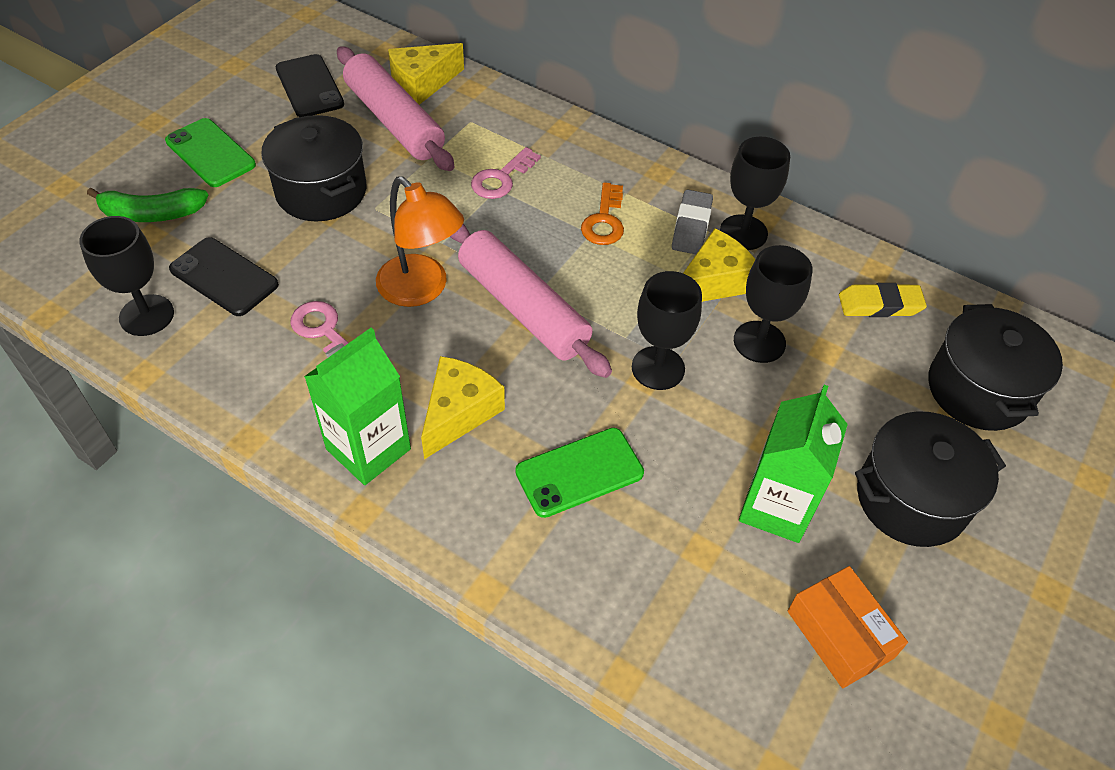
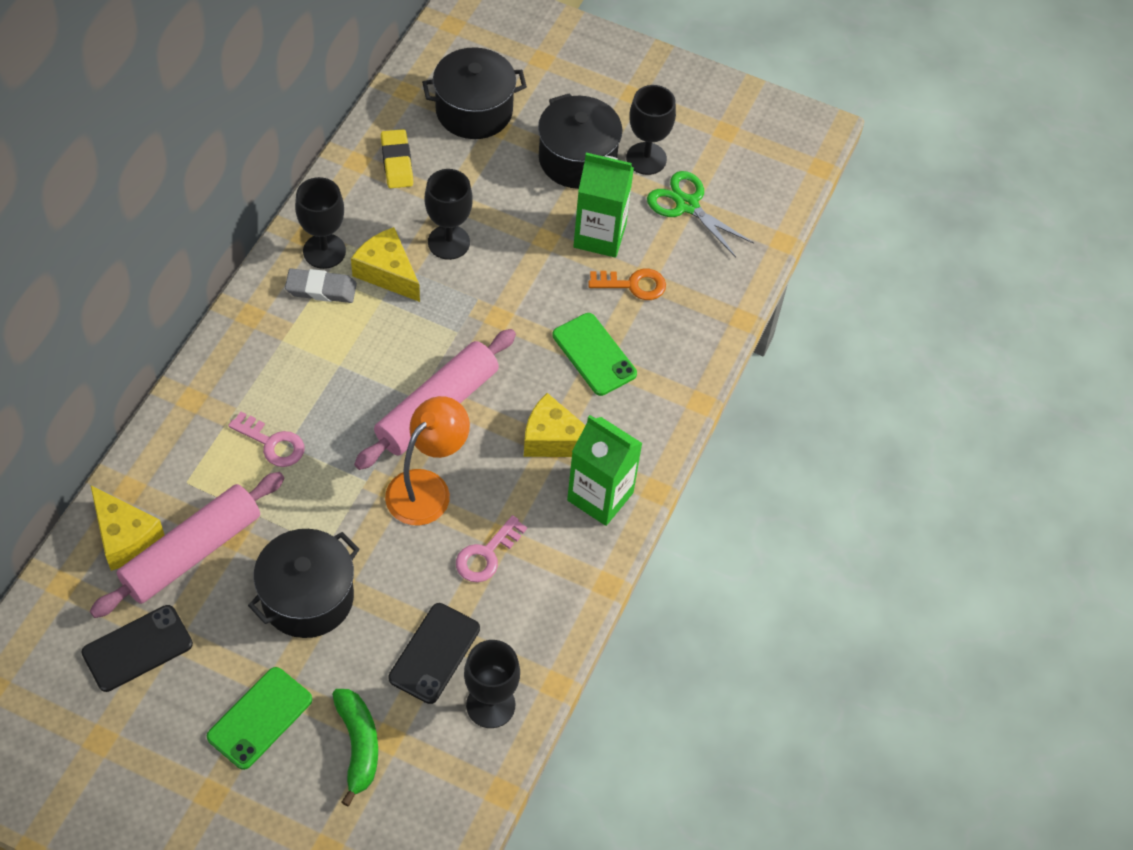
camera: 100 degrees left, 5 degrees up
orange key [581,182,624,245] -> orange key moved to [588,269,666,300]
black goblet [632,271,702,390] -> black goblet moved to [626,85,676,175]
orange box [788,566,908,688] -> green scissors [647,171,754,257]

